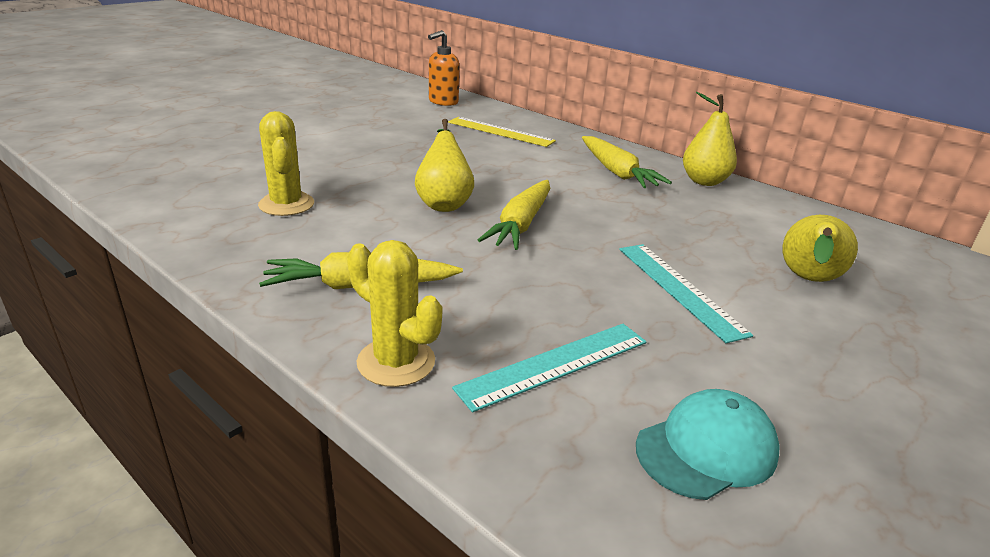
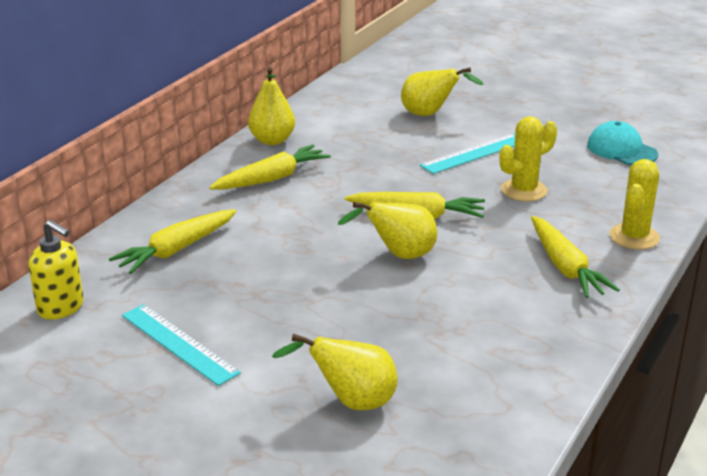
camera: 100 degrees left, 0 degrees up
yellow cactus [258,111,314,216] -> yellow cactus moved to [499,116,557,201]
orange soap dispenser [428,30,460,106] -> yellow soap dispenser [29,220,84,320]
yellow ruler [448,117,556,147] -> yellow carrot [109,209,236,274]
turquoise ruler [452,324,647,413] -> turquoise ruler moved to [122,304,241,386]
none -> yellow pear [272,334,398,410]

